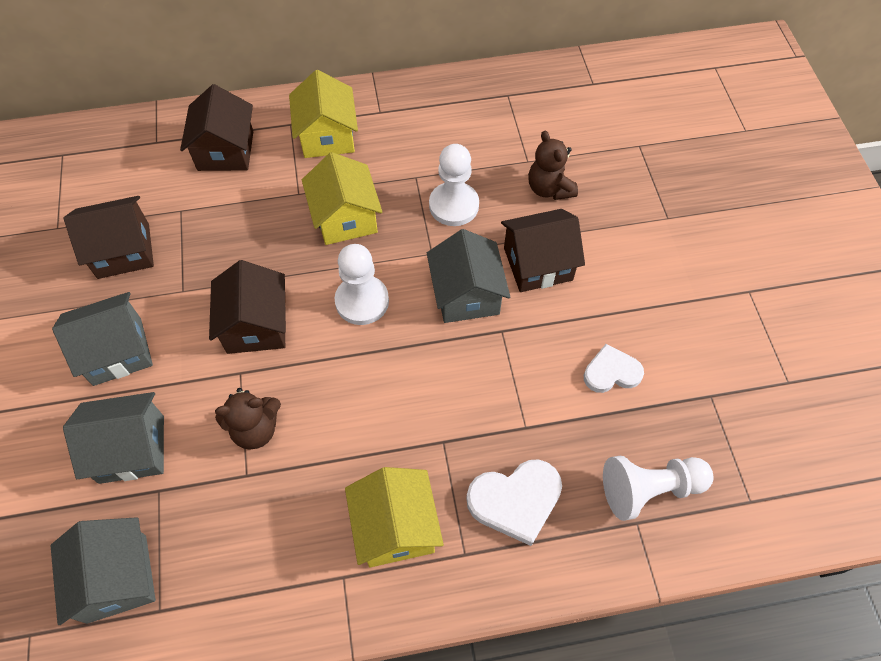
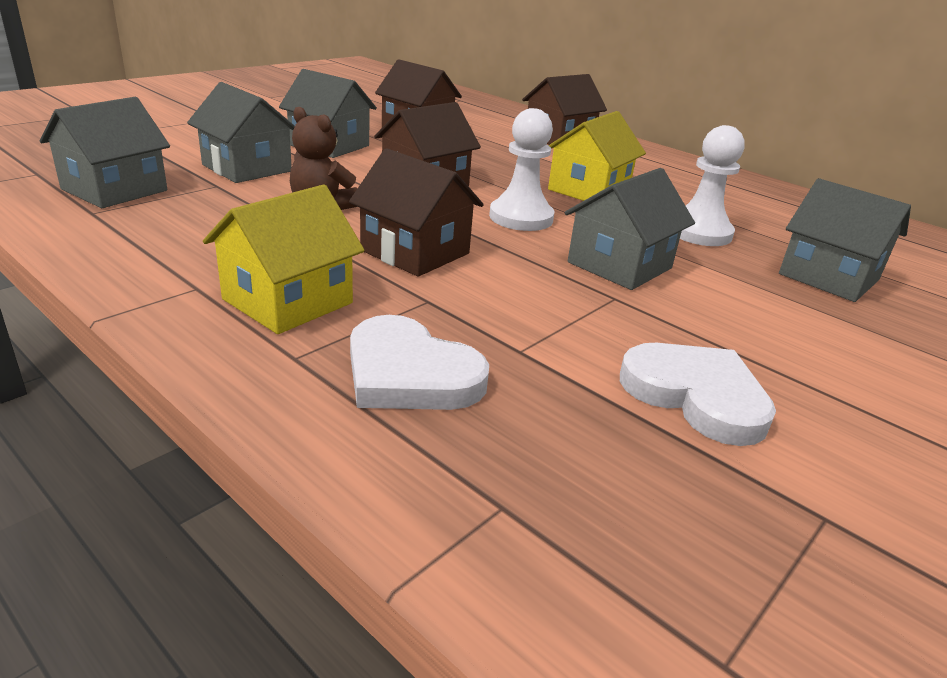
camera: 50 degrees right, 30 degrees down
yellow house [289,70,358,158] -> none
brown house [501,209,585,292] -> brown house moved to [349,148,484,277]
brown teddy bear [528,131,578,200] -> grey house [779,178,911,302]
white heart [584,344,644,393] -> white heart [620,343,776,446], size x1.50
white pawn [603,456,713,521] -> none

